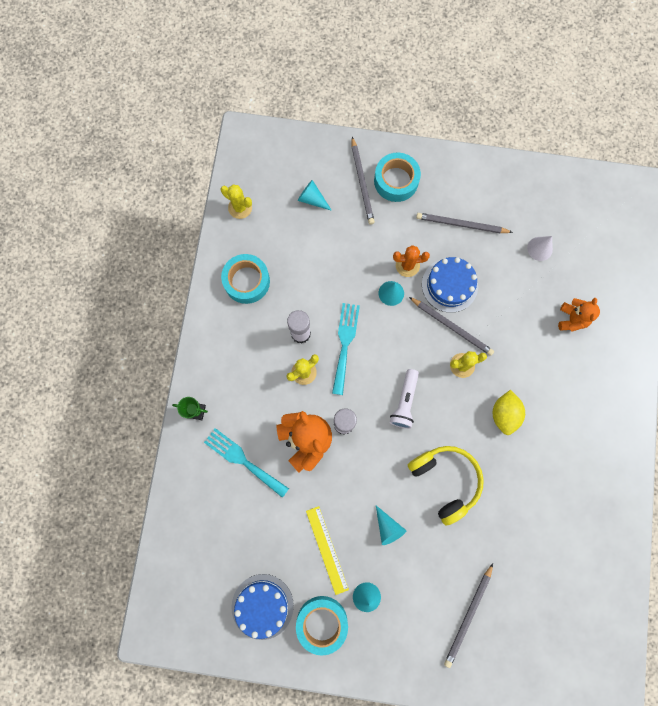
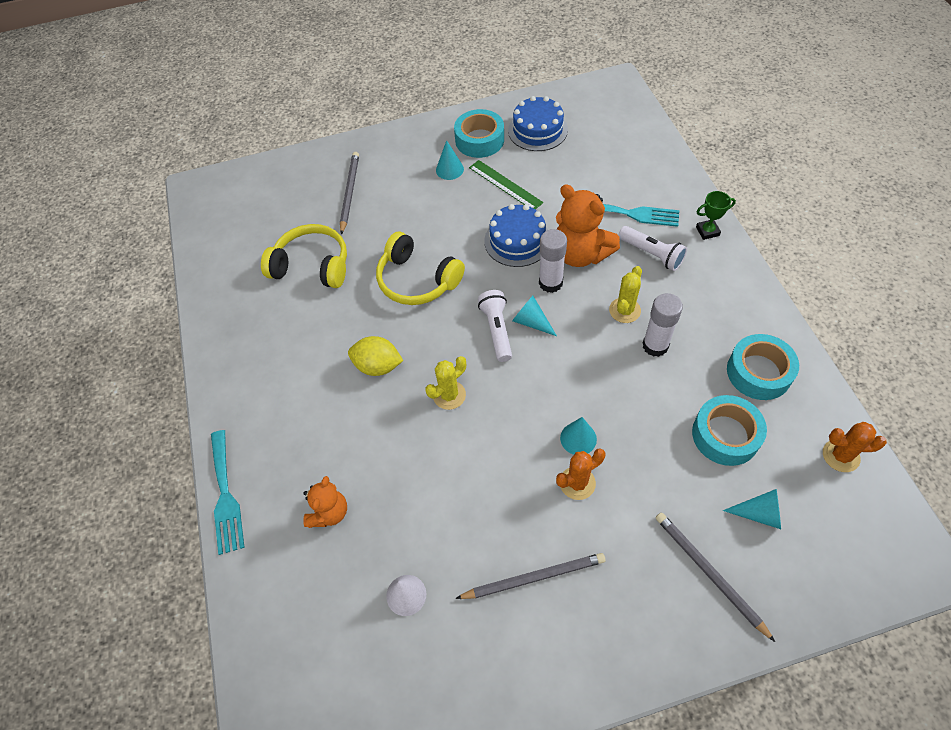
camera: 160 degrees right, 20 degrees down
yellow cactus [221,185,252,219] -> orange cactus [823,422,887,472]
yellow ruler [306,506,349,595] -> green ruler [469,160,543,209]
turquoise fork [332,303,360,395] -> turquoise fork moved to [211,430,245,555]
turquoise tape [374,153,421,202] -> turquoise tape moved to [692,395,767,466]
turquoise cone [376,505,406,545] -> turquoise cone moved to [512,296,557,336]
grey pencil [409,297,494,356] -> none
blue cake [422,257,478,313] -> blue cake moved to [484,204,548,267]
yellow lemon [493,390,525,435] -> yellow lemon turned 60 degrees counterclockwise [348,336,403,376]
orange teddy bear [558,298,600,332] -> orange teddy bear turned 150 degrees counterclockwise [303,476,347,528]
none -> yellow headphones [261,224,347,288]
none -> white flashlight [618,226,687,271]

